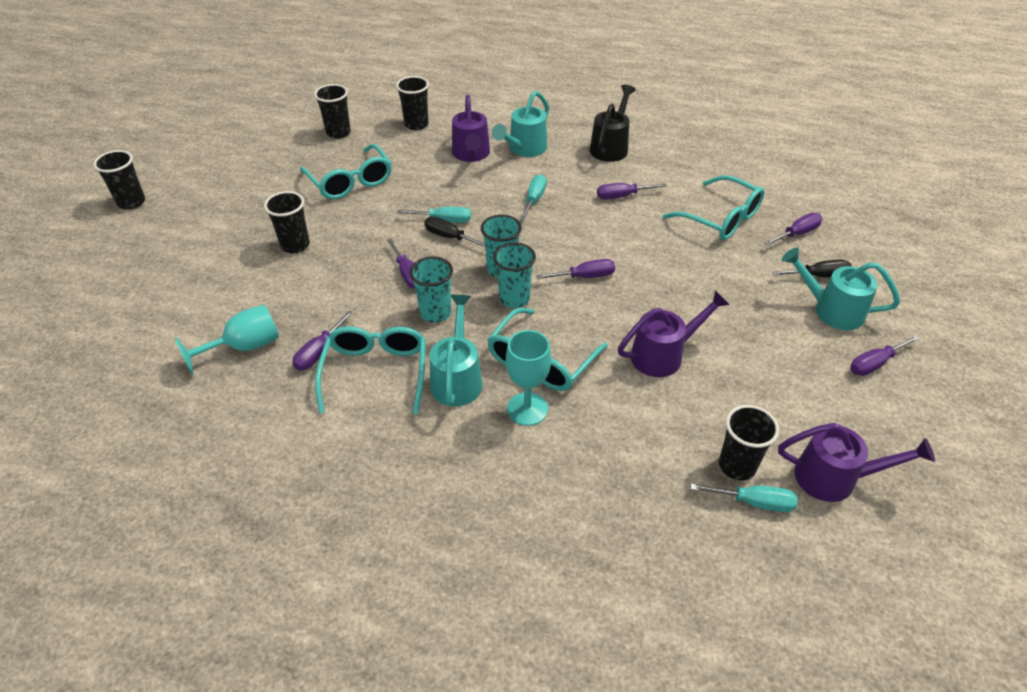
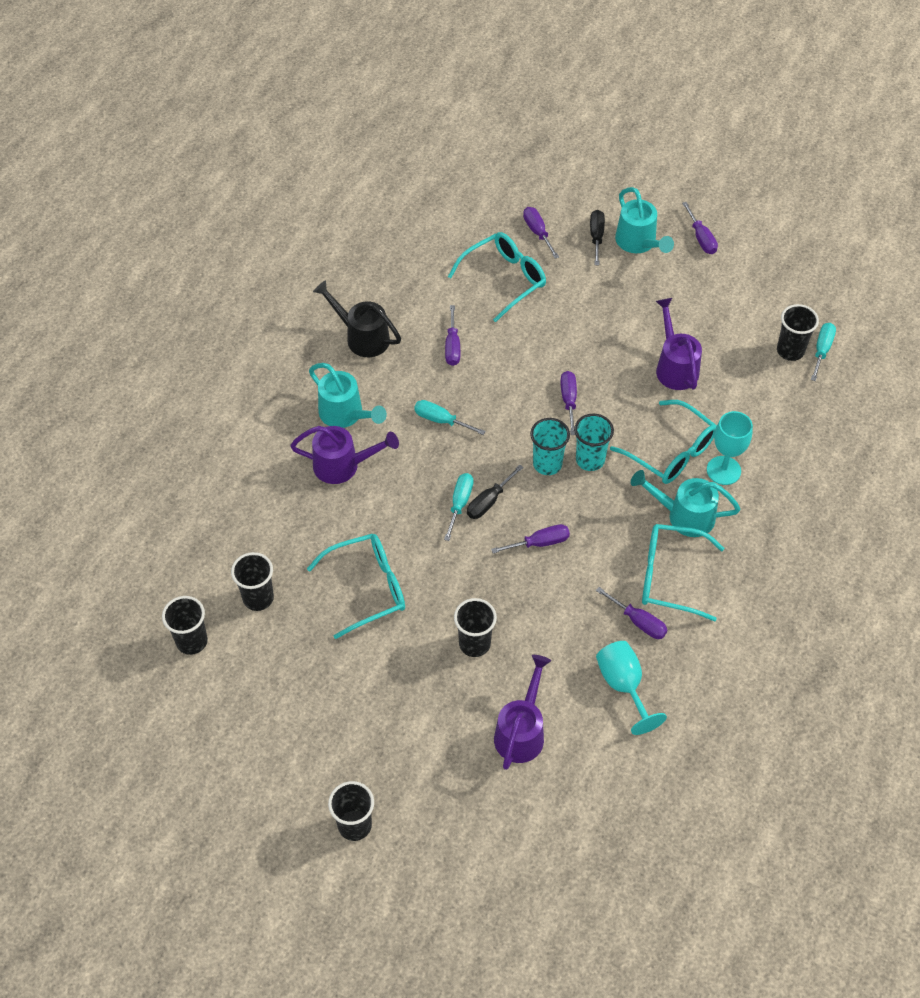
camera: 80 degrees left, 10 degrees up
black cup [396,76,429,130] -> black cup moved to [162,596,208,655]
turquoise cup [409,256,453,323] -> none
purple watering can [778,423,935,502] -> purple watering can moved to [494,655,551,770]
turquoise watering can [782,247,900,330] -> turquoise watering can turned 60 degrees counterclockwise [615,187,674,253]

